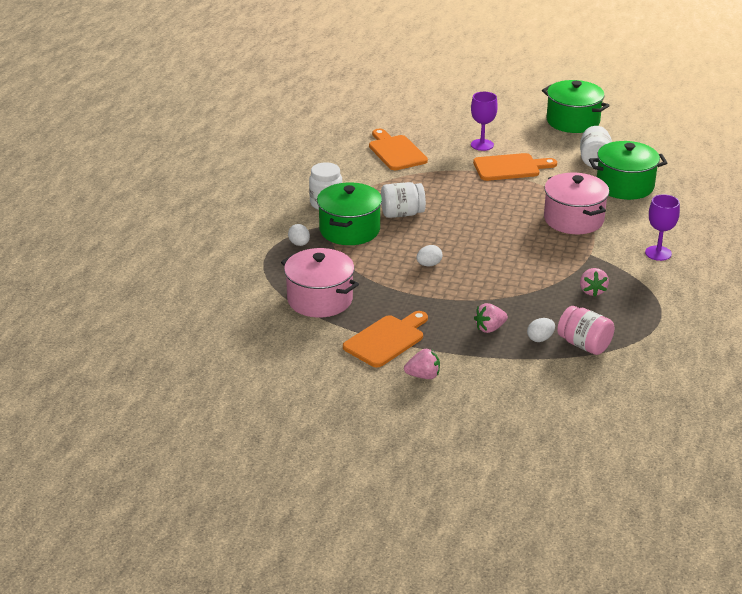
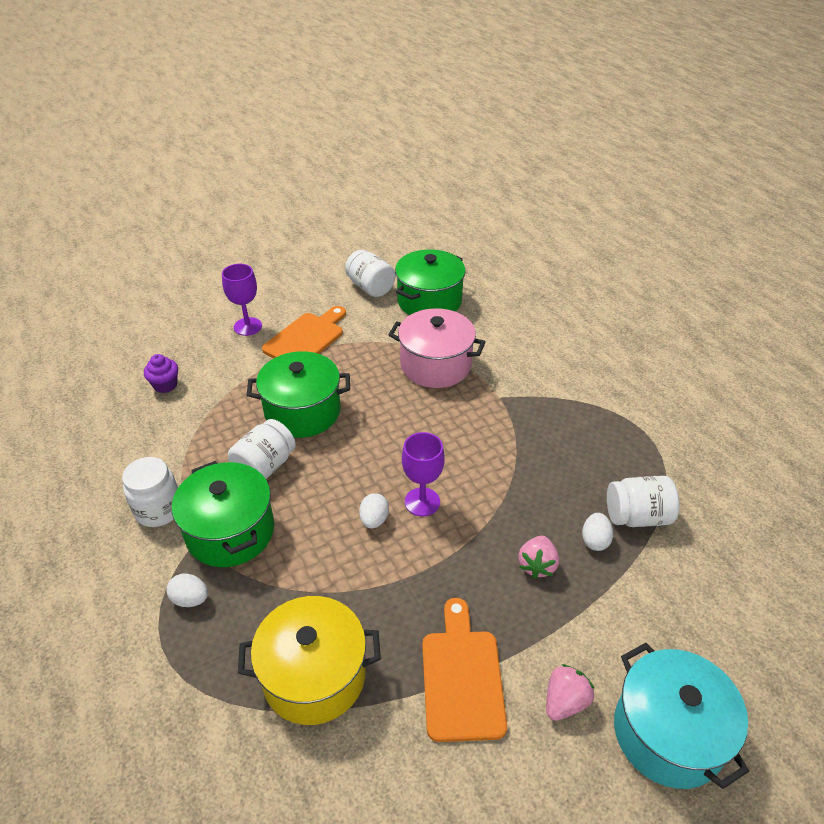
camera: 45 degrees left, 10 degrees up
pink pot [281,248,359,317] -> yellow pot [238,596,381,725]
orange cutting board [369,129,428,170] -> purple cupcake [144,354,178,393]
green pot [542,80,610,133] -> green pot moved to [247,351,350,438]
pink jar [557,306,614,355] -> white jar [607,476,679,527]
pink strawberry [580,268,609,297] -> none
purple goblet [645,194,680,261] -> purple goblet moved to [402,432,445,516]
none -> turquoise pot [614,643,749,789]

